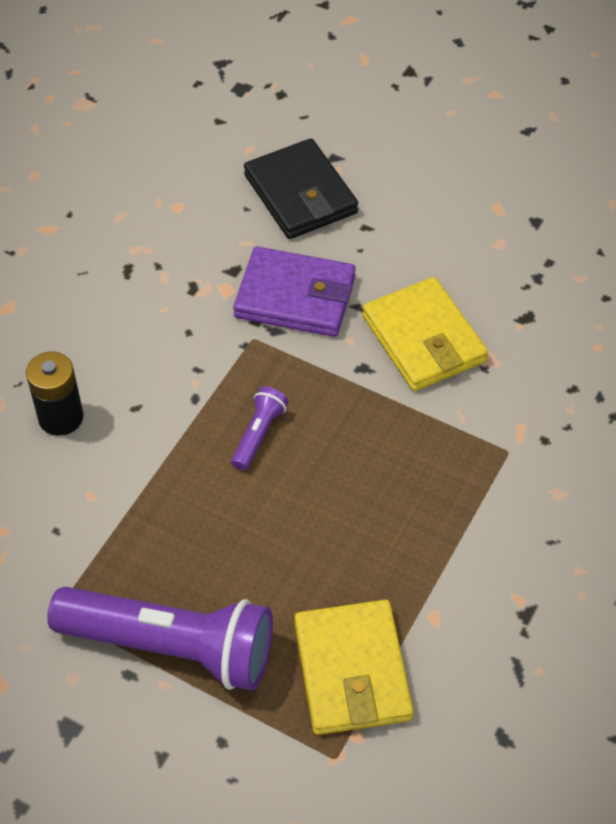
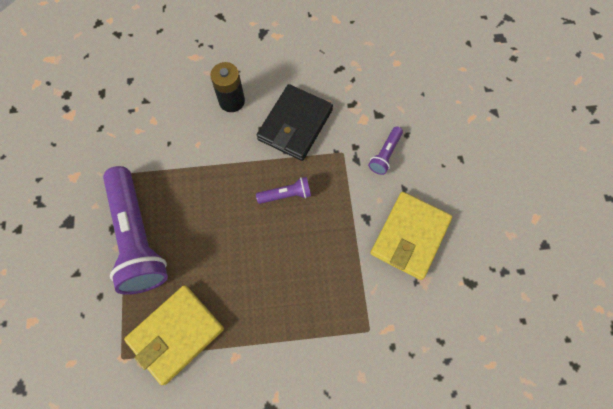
camera: 55 degrees right, 15 degrees up
purple wallet [233,246,356,337] -> purple flashlight [368,126,403,175]
black wallet [244,138,358,239] -> black wallet moved to [257,84,333,161]

